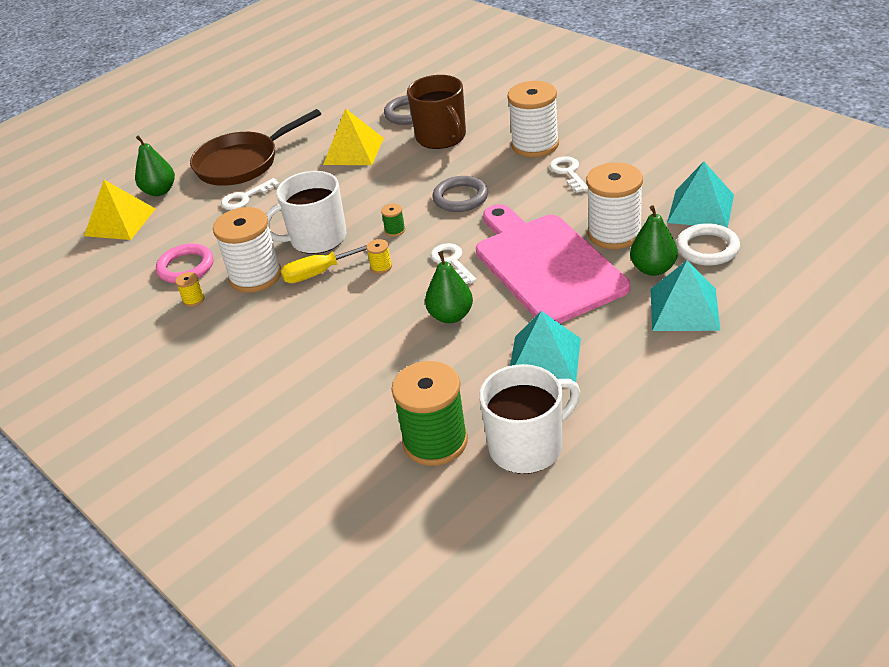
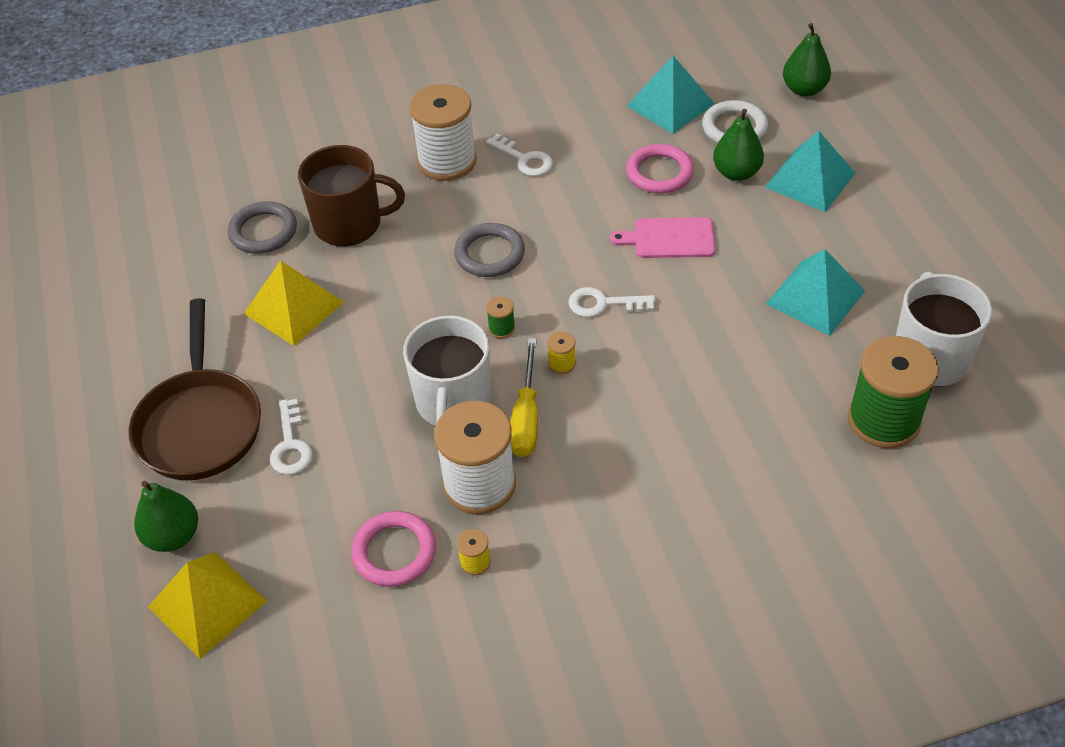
camera: 65 degrees left, 10 degrees up
green pear [425,251,473,323] -> green pear moved to [783,23,831,96]
pink cutting board [476,204,630,323] -> pink cutting board [610,217,715,258], size x0.46
white key [550,157,588,193] -> white key turned 150 degrees counterclockwise [486,134,553,176]
white spool [586,162,643,249] -> pink ring [626,144,694,194]

